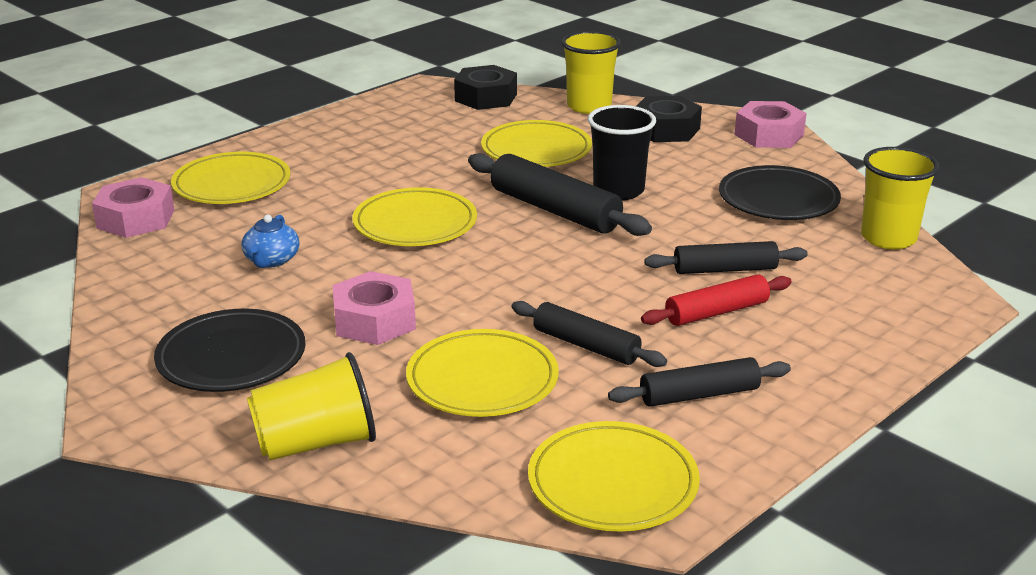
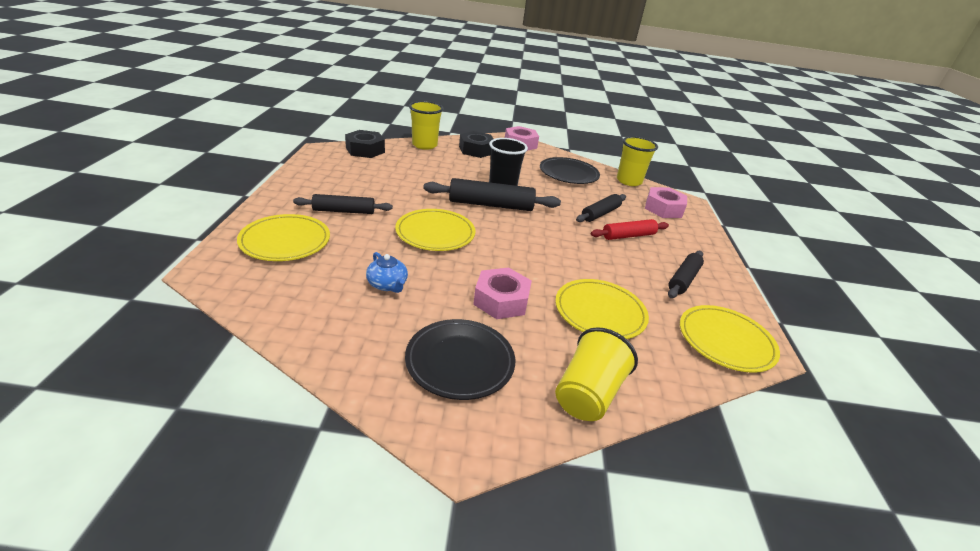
camera: 45 degrees left, 5 degrees up
pink nut [92,177,174,238] -> pink nut moved to [645,187,687,218]
yellow plate [481,120,592,167] -> none
black rolling pin [511,301,667,367] -> black rolling pin moved to [293,194,393,214]
red rolling pin [641,274,792,326] -> red rolling pin turned 45 degrees clockwise [591,219,669,240]

